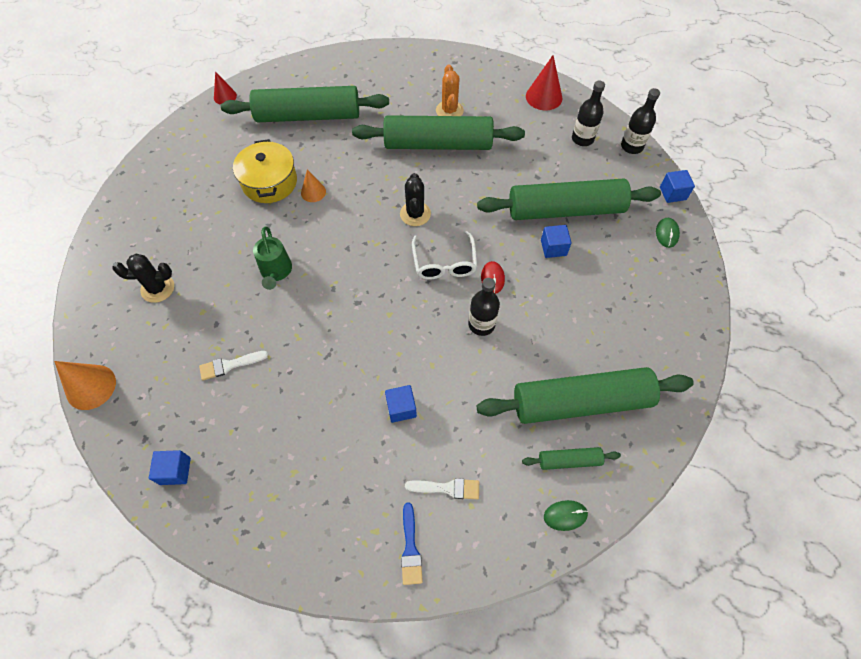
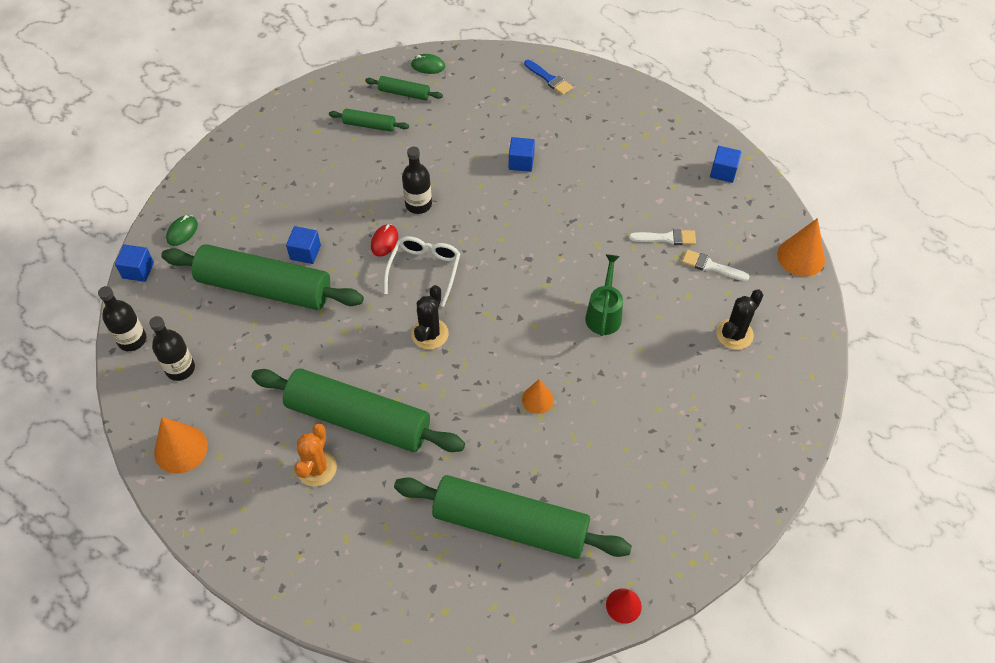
camera: 160 degrees left, 5 degrees down
black cactus [112,254,174,303] -> black cactus turned 60 degrees counterclockwise [716,289,763,350]
yellow pot [233,139,297,203] -> none
blue brush [401,502,423,585] -> blue brush turned 120 degrees clockwise [524,60,573,95]
white brush [405,478,479,499] -> white brush moved to [682,250,750,281]
green rolling pin [477,367,694,424] -> green rolling pin [329,109,409,132], size x0.44
red cone [526,55,562,110] -> orange cone [154,417,208,474]

